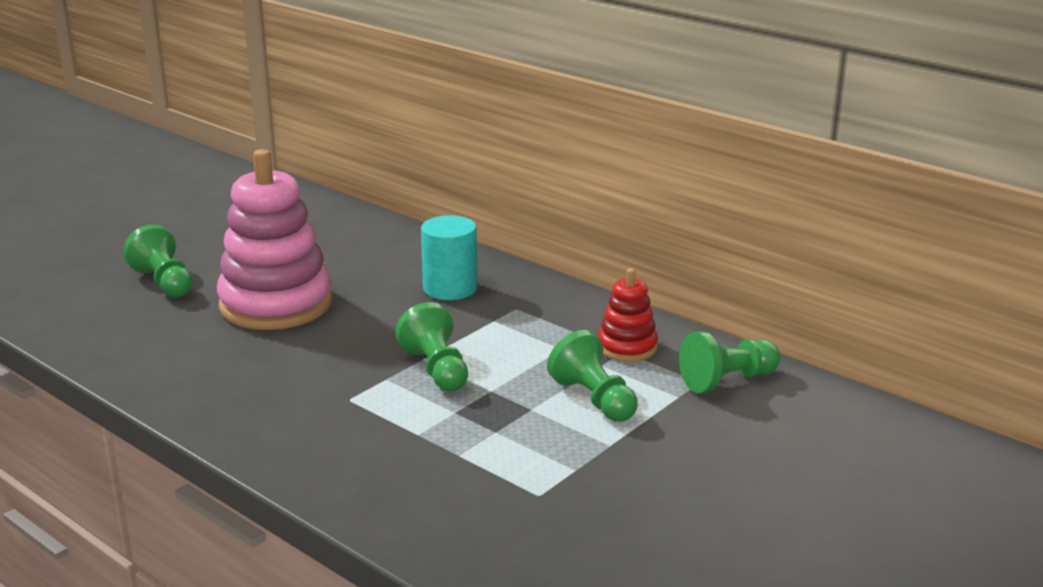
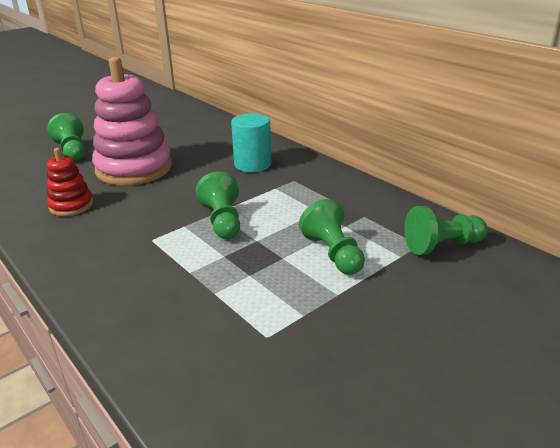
camera: 10 degrees right, 5 degrees up
red stacking toy [598,268,658,362] -> red stacking toy moved to [47,148,93,216]

